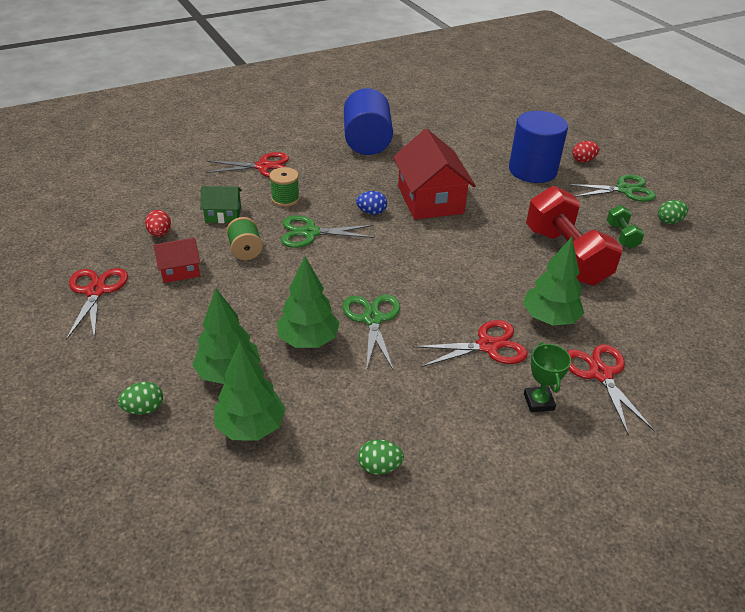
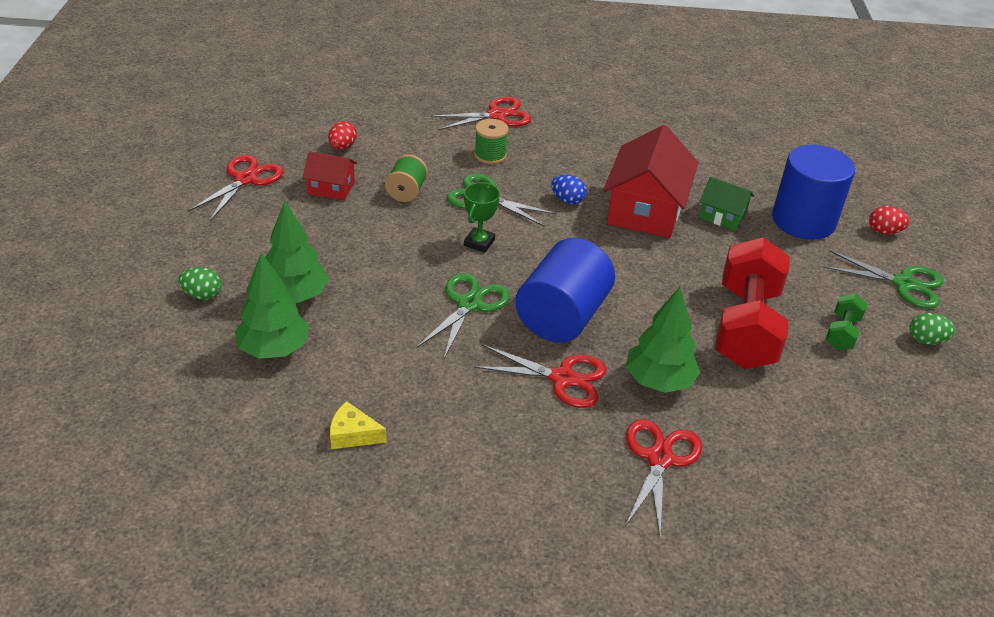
camera: 30 degrees right, 0 degrees up
green house [200,186,242,223] -> green house moved to [699,177,754,231]
red scissors [205,152,289,178] -> red scissors turned 45 degrees counterclockwise [431,97,531,130]
green tree [276,257,340,348] -> none
blue cylinder [344,88,393,155] -> blue cylinder moved to [515,238,615,343]
green egg [358,440,404,474] -> yellow cheese [330,401,386,449]
green trophy [524,342,571,412] -> green trophy moved to [464,182,500,253]

